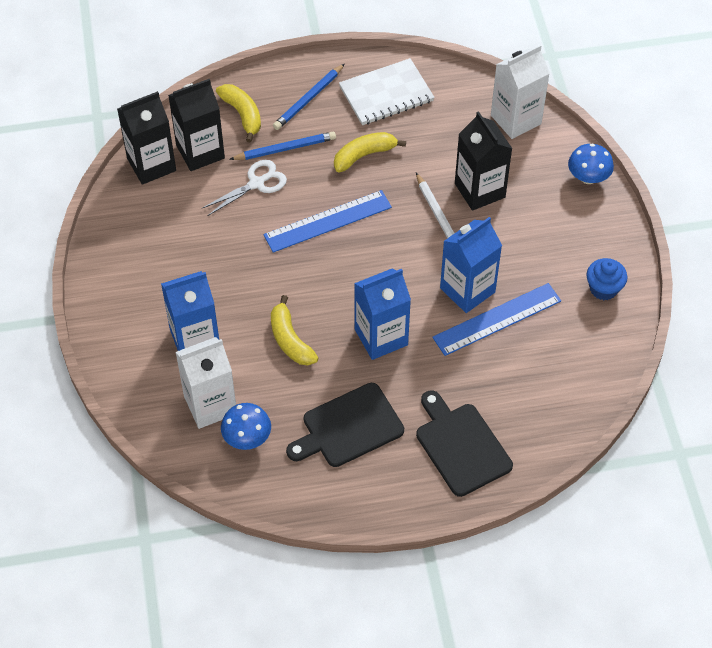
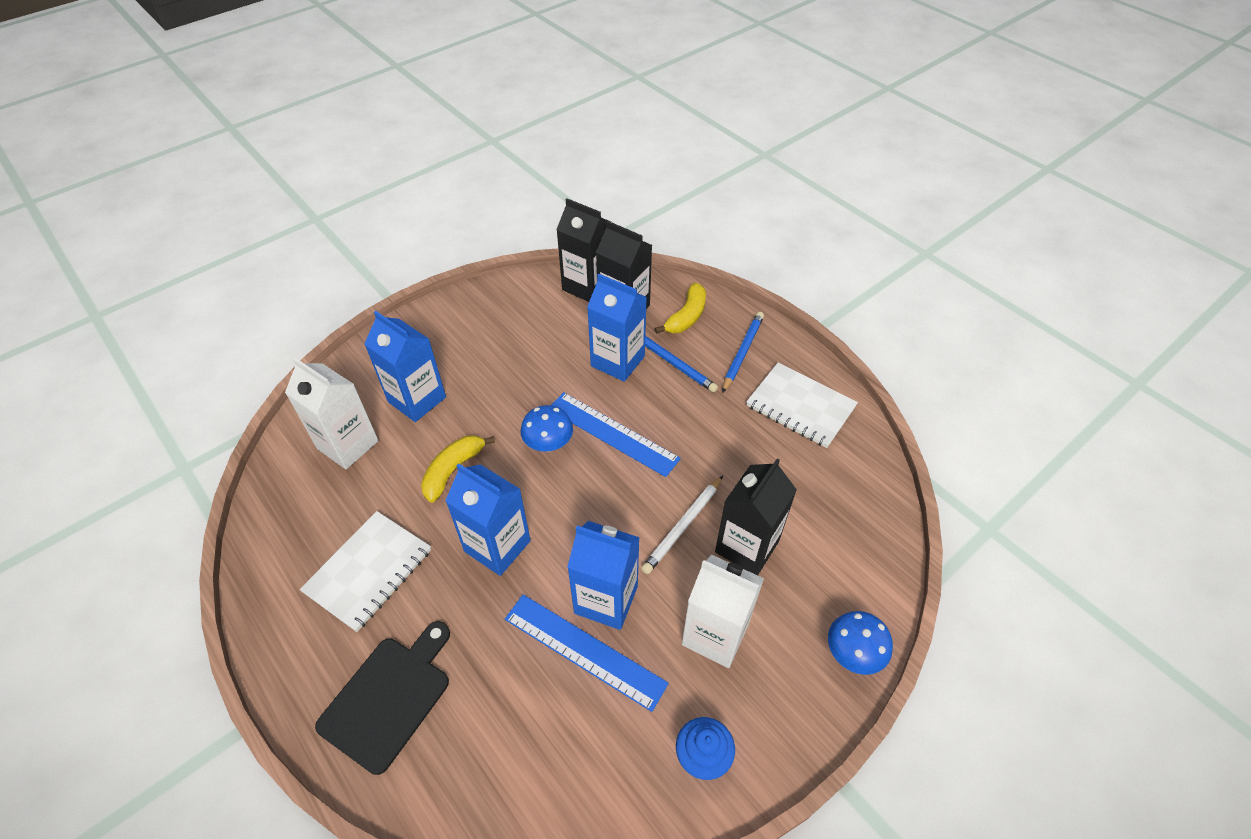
camera: 60 degrees right, 5 degrees down
white scissors [203,160,287,216] -> blue carton [587,274,647,382]
blue mushroom [221,403,271,450] -> blue mushroom moved to [521,405,573,452]
blue pencil [273,64,344,130] -> blue pencil turned 105 degrees clockwise [722,312,764,393]
black cutting board [286,383,404,467] -> white notebook [300,511,431,632]
yellow banana [334,132,406,172] -> none
white carton [491,45,550,139] -> white carton moved to [682,554,764,668]

